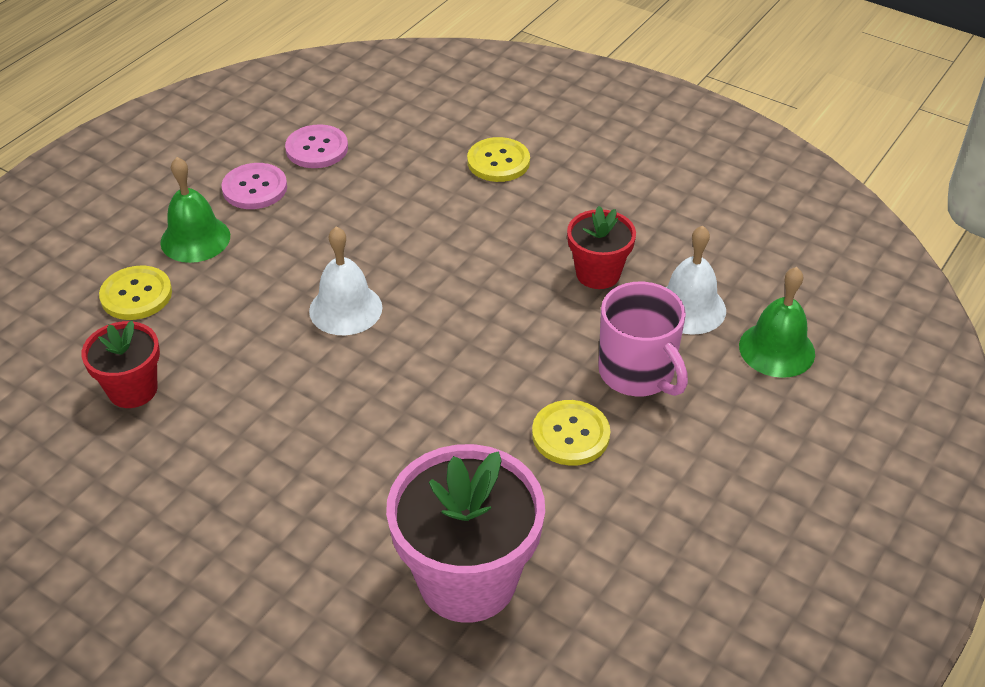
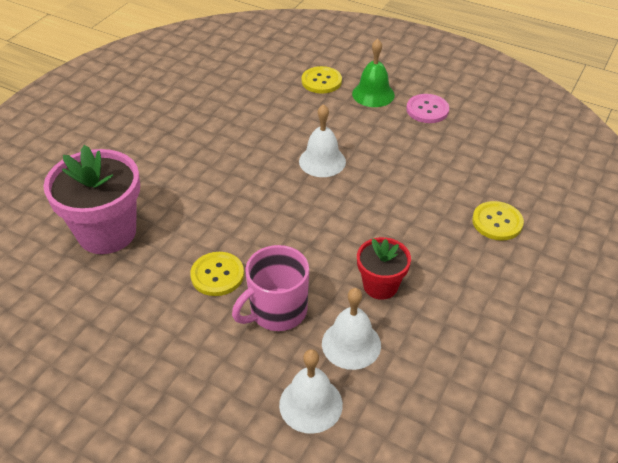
camera: 85 degrees right, 0 degrees up
red flower pot [81,321,160,408] -> none
pink button [285,124,348,168] -> none
green bell [739,267,815,378] -> white bell [279,349,343,434]

